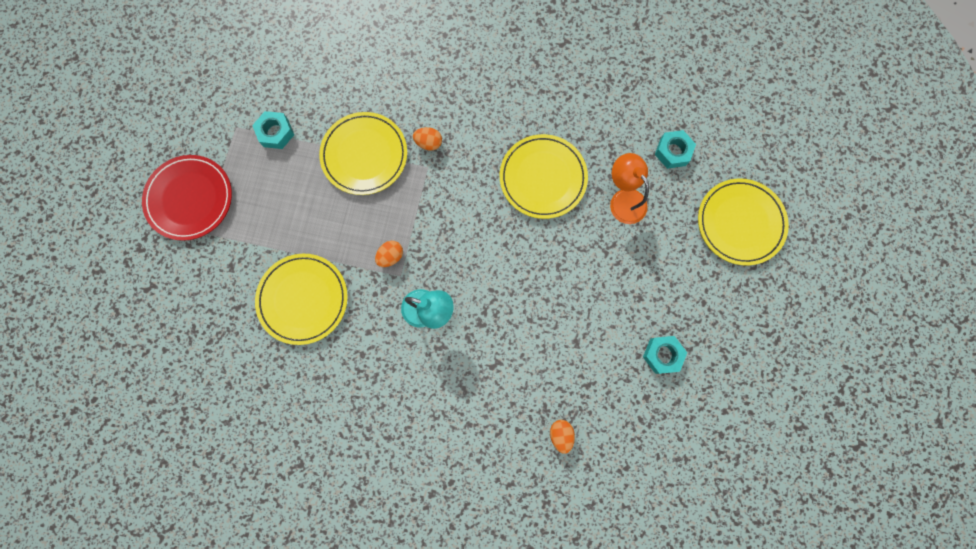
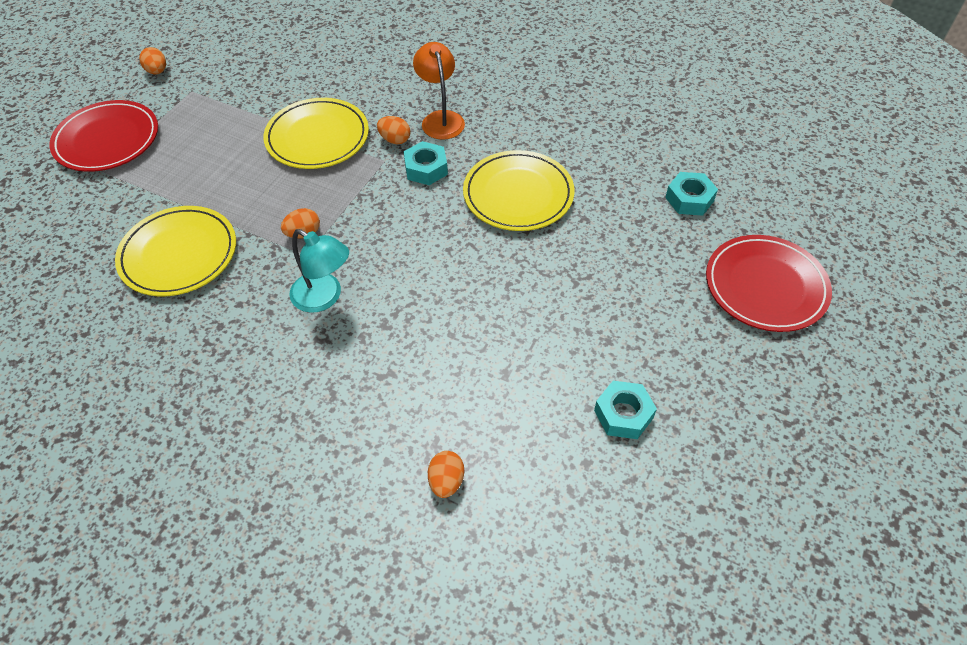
camera: 15 degrees right, 25 degrees down
turquoise nut [252,111,294,149] -> turquoise nut moved to [403,141,448,185]
orange lamp [610,153,649,224] -> orange lamp moved to [413,42,465,140]
yellow plate [698,179,789,266] -> red plate [706,235,832,332]
none -> orange egg [139,47,166,75]

